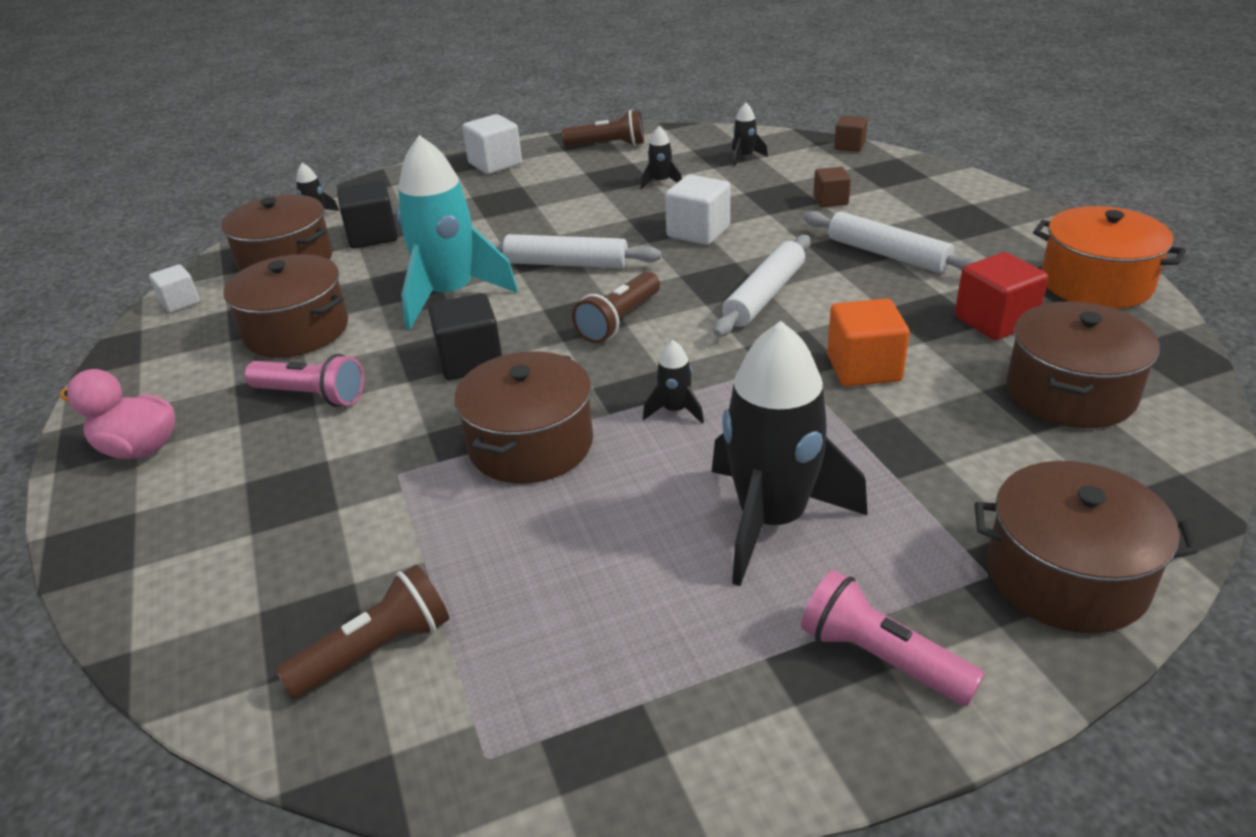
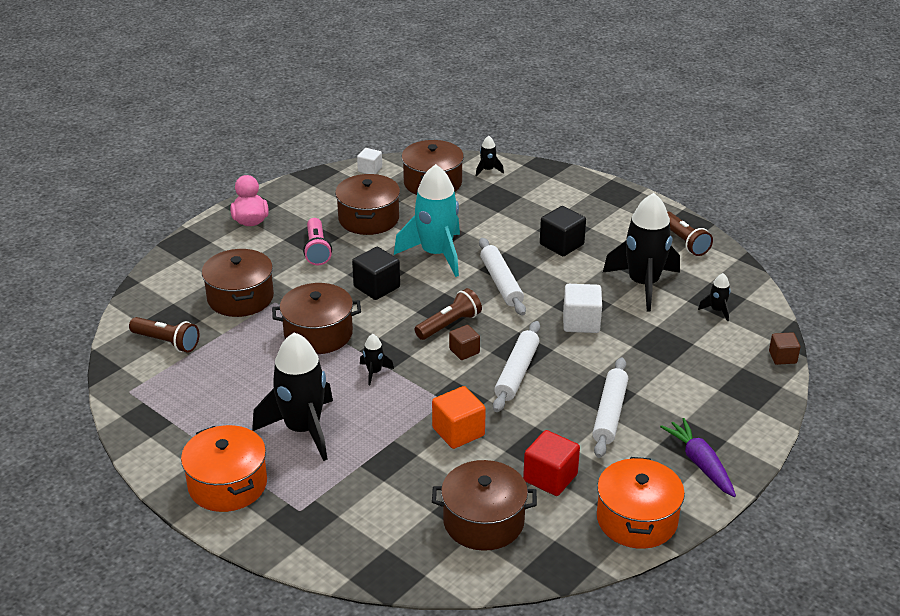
camera: 60 degrees right, 0 degrees up
black cube [337,180,398,249] -> black cube moved to [540,206,586,256]
white cube [462,114,522,174] -> none
brown flashlight [572,272,660,343] -> brown flashlight turned 135 degrees clockwise [415,288,482,340]
black rocket [641,126,682,189] -> black rocket [603,193,680,311], size x2.39
white rolling pin [714,235,811,337] -> white rolling pin turned 75 degrees counterclockwise [493,321,540,412]
pink flashlight [801,570,985,706] -> orange pot [181,425,267,512]
brown cube [813,167,851,207] -> brown cube moved to [449,325,480,360]
brown pot [974,461,1198,633] -> brown pot moved to [202,249,274,317]
none -> purple carrot [660,418,736,497]

